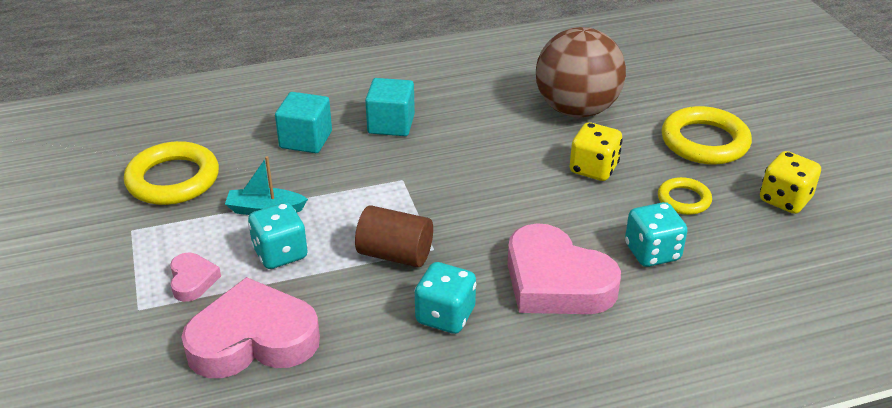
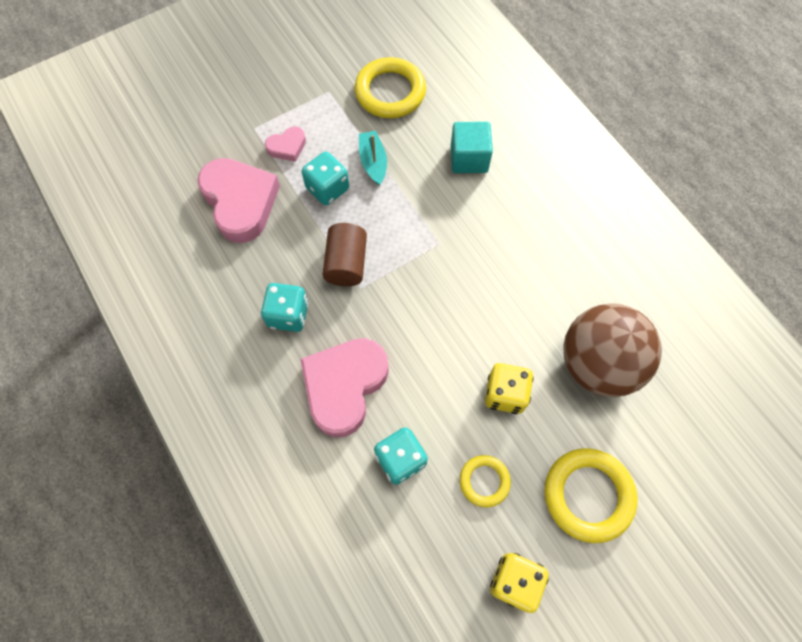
camera: 75 degrees right, 30 degrees up
turquoise cube [365,78,415,136] -> none

